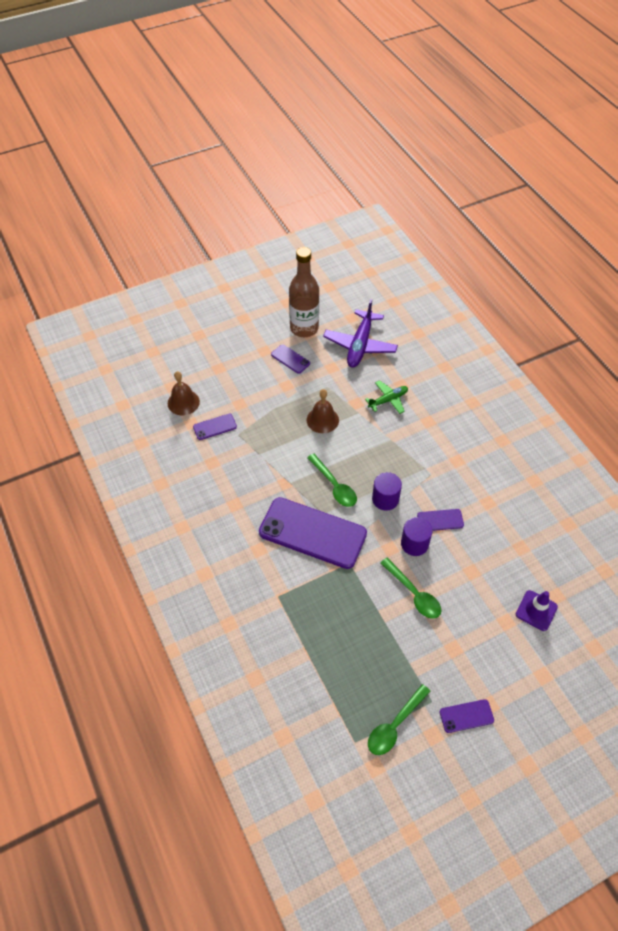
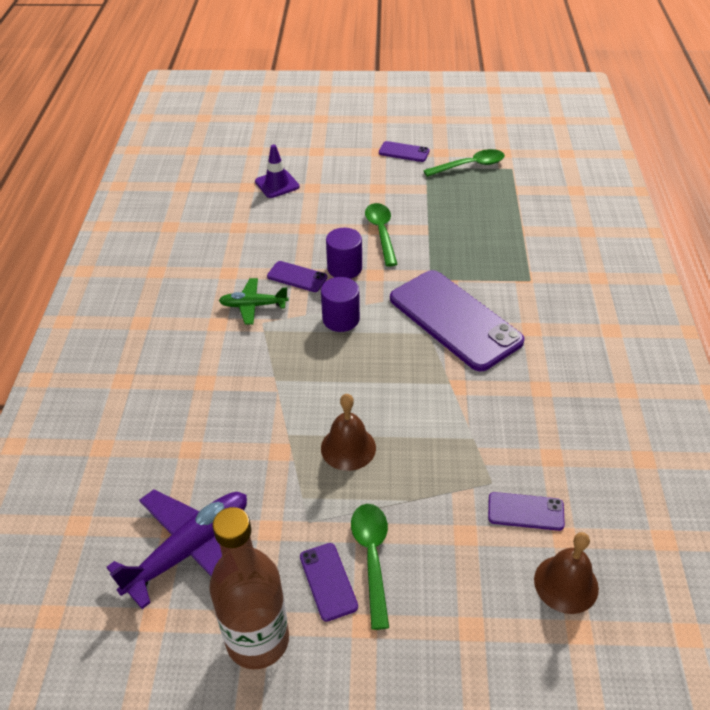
camera: 150 degrees left, 10 degrees down
green spoon [307,454,357,507] -> green spoon moved to [351,504,389,630]
green plane [365,380,408,414] -> green plane moved to [219,278,289,325]

